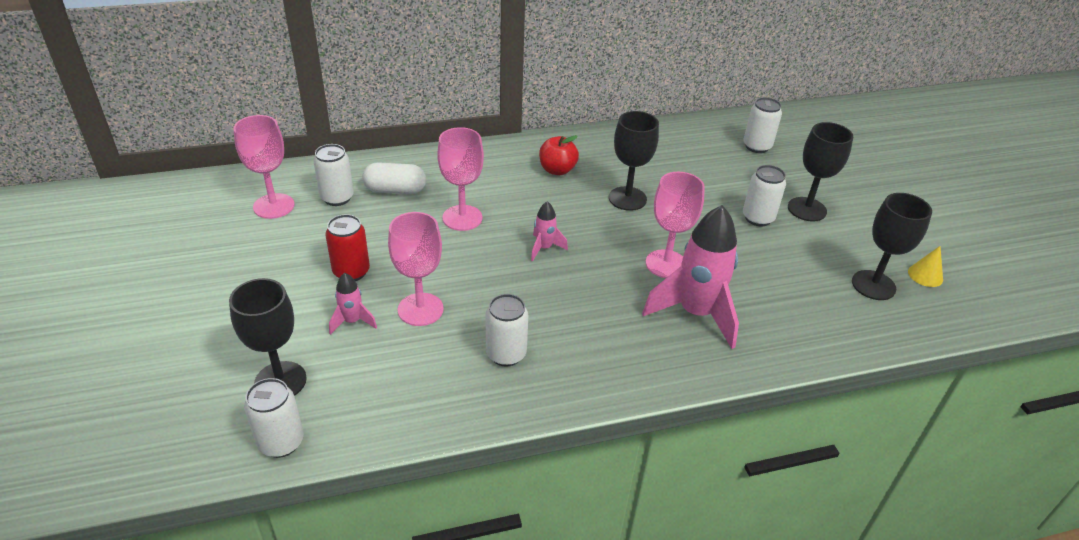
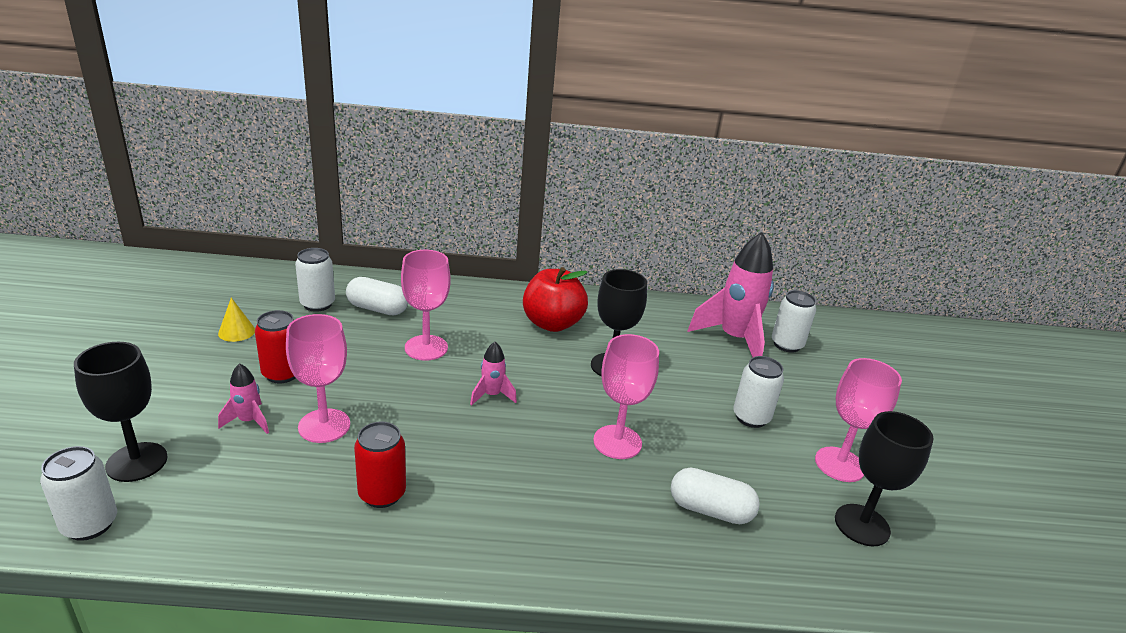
camera: 15 degrees right, 10 degrees down
pink goblet [234,115,294,219] -> pink goblet moved to [815,358,902,482]
white can [486,294,528,367] -> red can [354,422,406,508]
red apple [539,135,579,175] -> red apple [523,267,588,332], size x1.51
pink rocket [642,205,739,349] -> pink rocket moved to [687,232,774,358]
black goblet [788,122,853,221] -> none
yellow cone [908,246,943,287] -> yellow cone moved to [218,298,255,342]
none -> white capsule [671,468,760,524]

